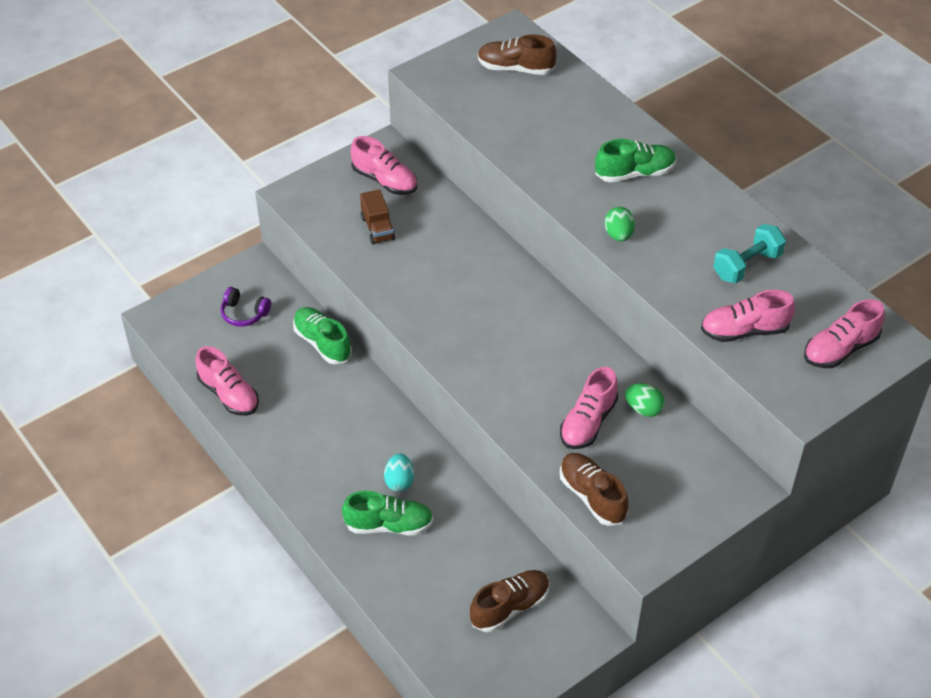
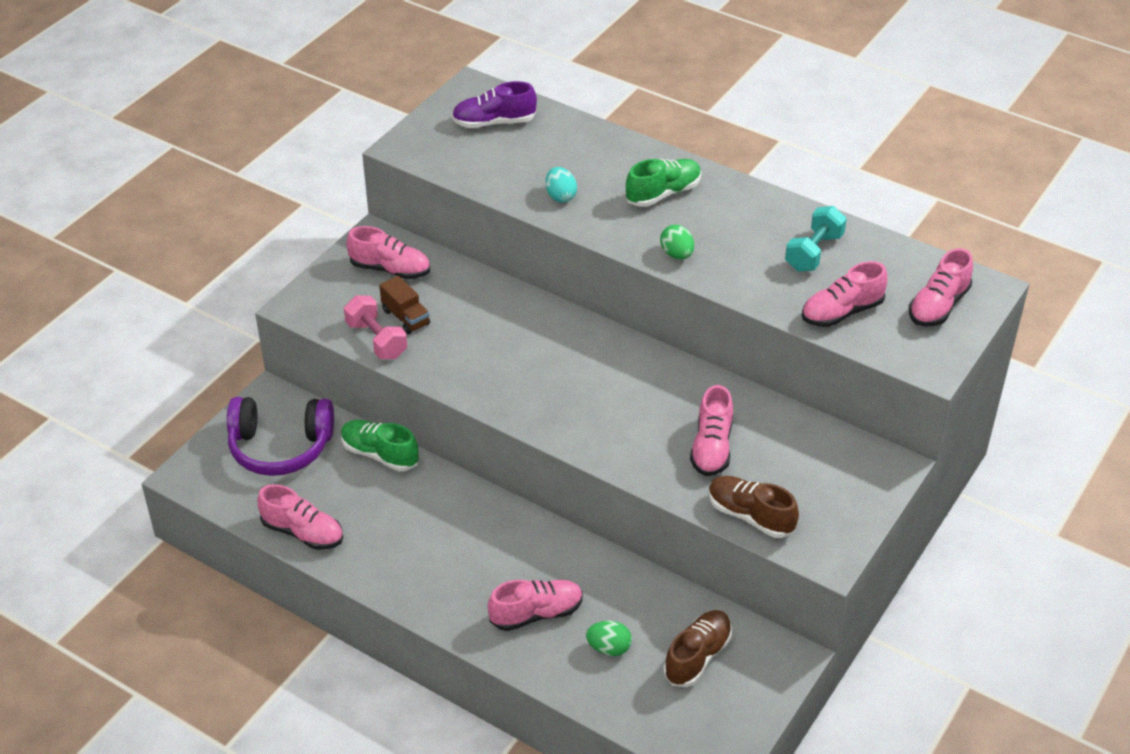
camera: 20 degrees left, 5 degrees down
purple headphones [220,287,271,327] -> purple headphones [227,397,334,476], size x1.98
green shoe [342,491,433,535] -> pink shoe [488,580,583,631]
turquoise egg [384,453,414,492] -> turquoise egg moved to [545,167,577,203]
brown shoe [478,34,557,75] -> purple shoe [452,81,537,128]
green egg [625,383,665,417] -> green egg moved to [586,621,632,656]
none -> pink dumbbell [344,295,407,359]

